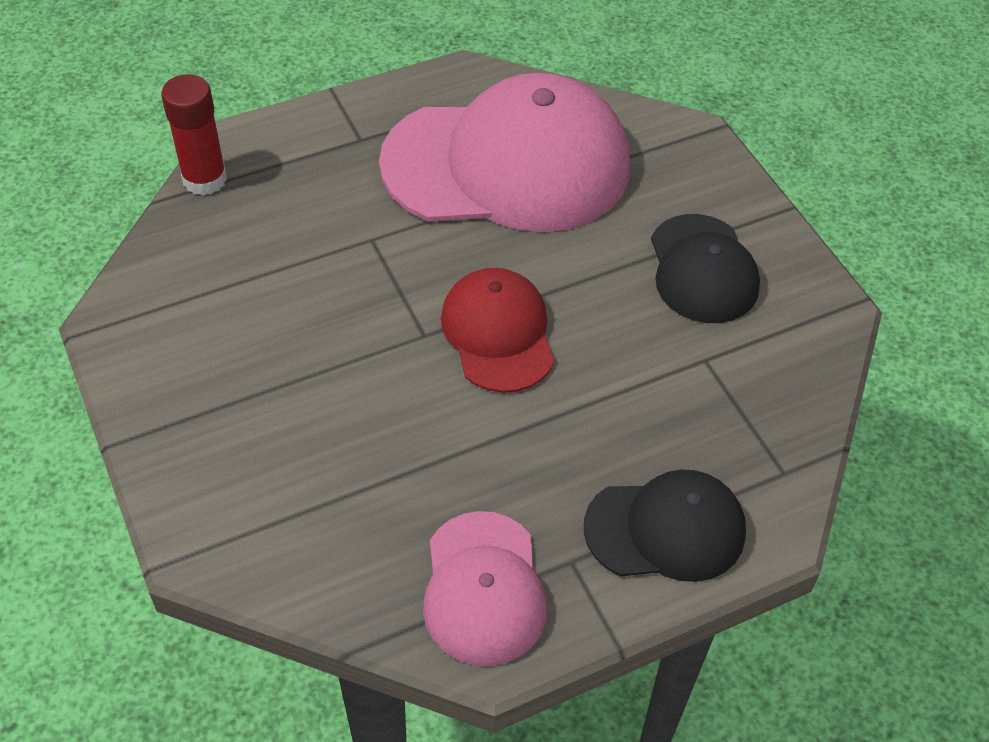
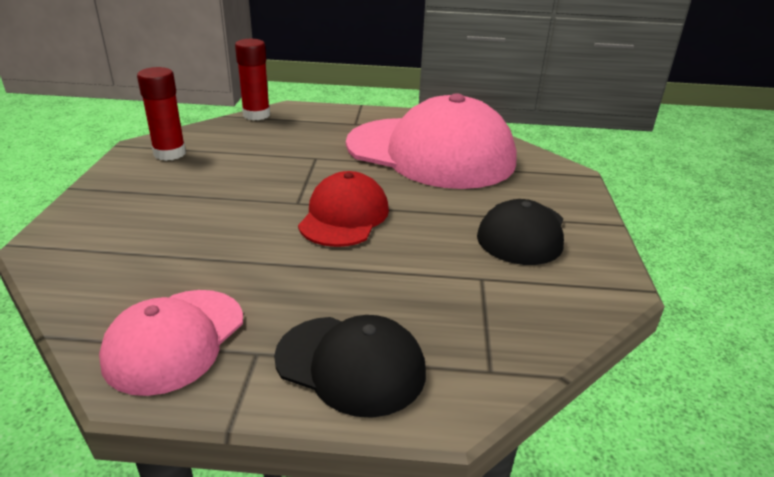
camera: 30 degrees right, 20 degrees down
none -> red glue stick [137,67,186,161]

